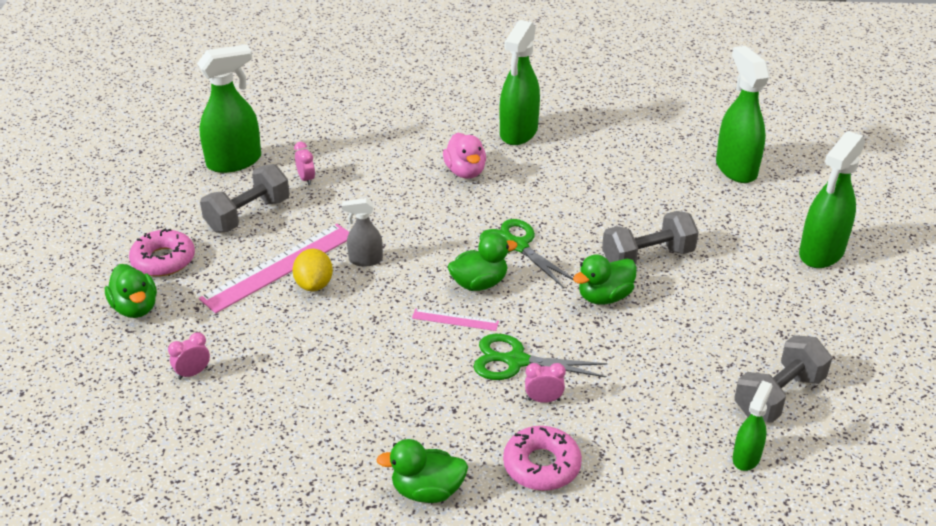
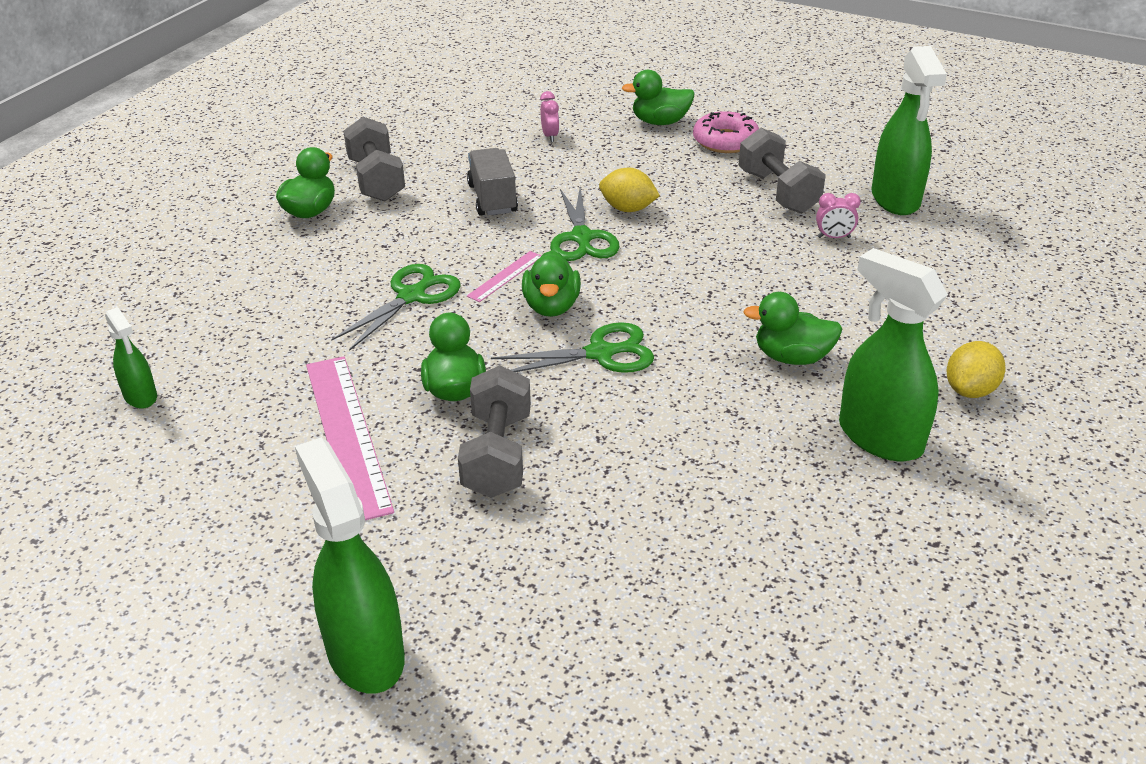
camera: 115 degrees right, 0 degrees up
pink ruler [199,224,349,313] -> pink ruler moved to [306,356,394,520]
grey spray bottle [342,198,383,267] -> none
pink duck [443,133,486,179] -> green duck [743,292,842,365]
pink donut [503,426,582,491] -> none
pink clock [525,363,566,403] -> none
green spray bottle [716,46,770,183] -> none
grey dumbbell [734,335,832,423] -> grey dumbbell moved to [343,117,405,202]
none -> grey truck [467,148,518,216]
none -> green scissors [550,188,620,261]
none -> yellow lemon [946,341,1005,398]

